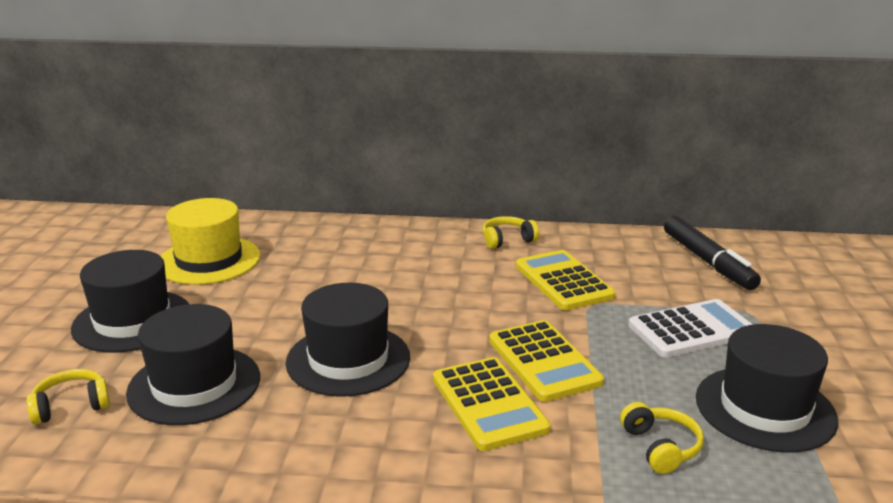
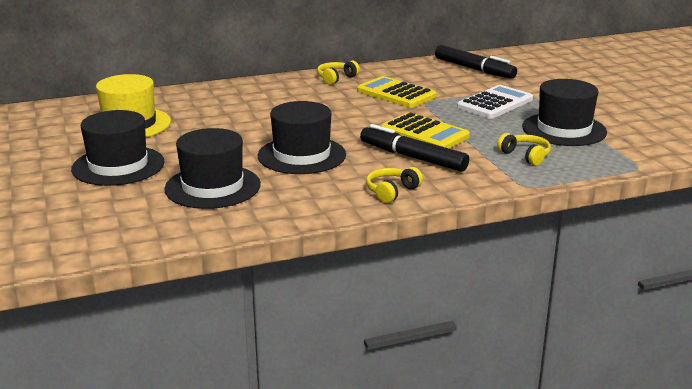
camera: 25 degrees left, 0 degrees up
yellow headphones [27,369,110,425] -> yellow headphones moved to [366,167,423,203]
yellow calculator [433,357,550,451] -> black marker [360,124,469,172]

